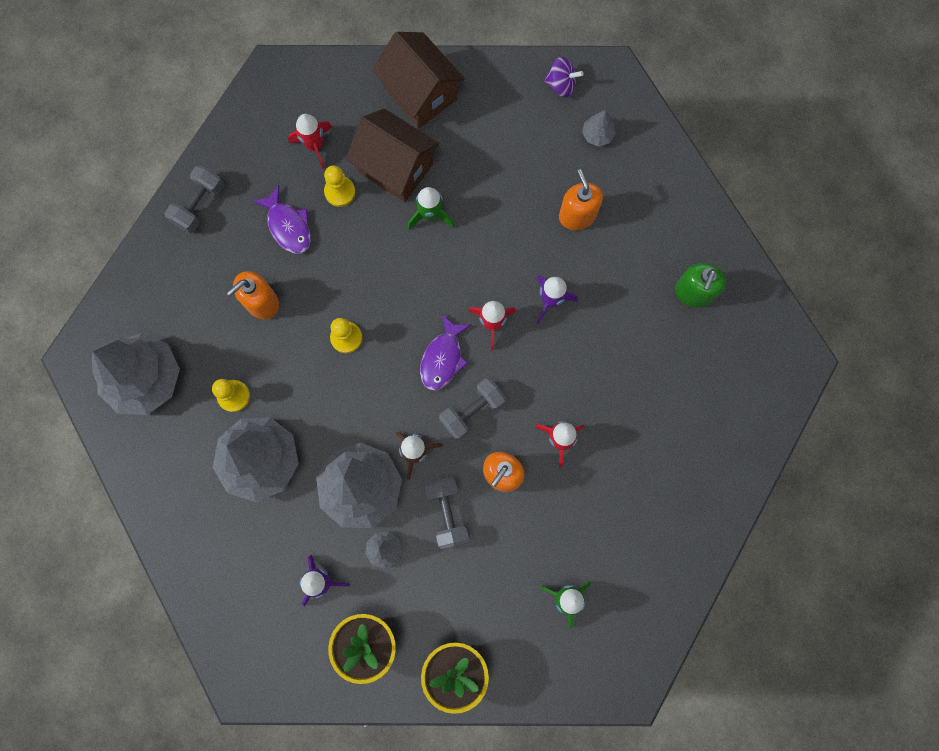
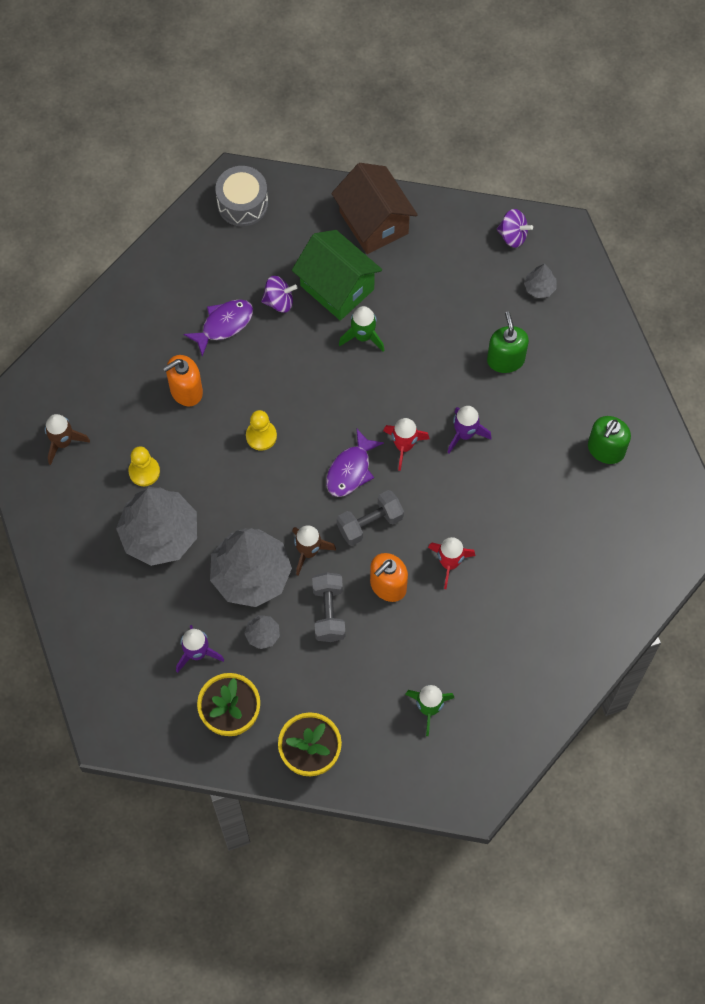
camera: 10 degrees right, 10 degrees down
grey tree [92,333,180,415] -> brown rocket [45,414,90,465]
grey dumbbell [165,166,224,233] -> none
purple fish [252,185,311,254] -> purple fish turned 105 degrees counterclockwise [183,299,253,356]
red rocket [288,114,333,169] -> none
yellow pawn [324,165,355,207] -> purple spinning top [261,276,298,312]
brown house [346,109,439,202] -> green house [292,230,382,321]
orange soap dispenser [559,169,603,230] -> green soap dispenser [487,312,529,373]
none -> grey drum [215,166,268,227]

